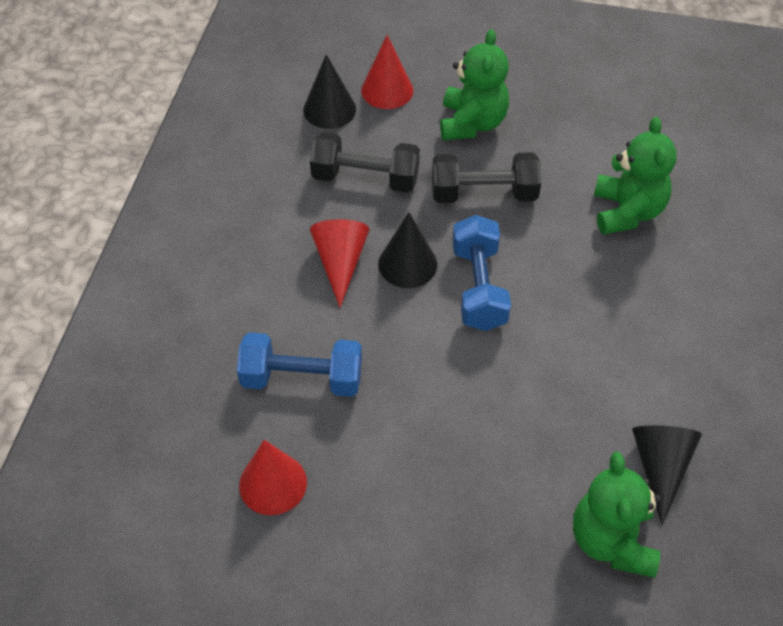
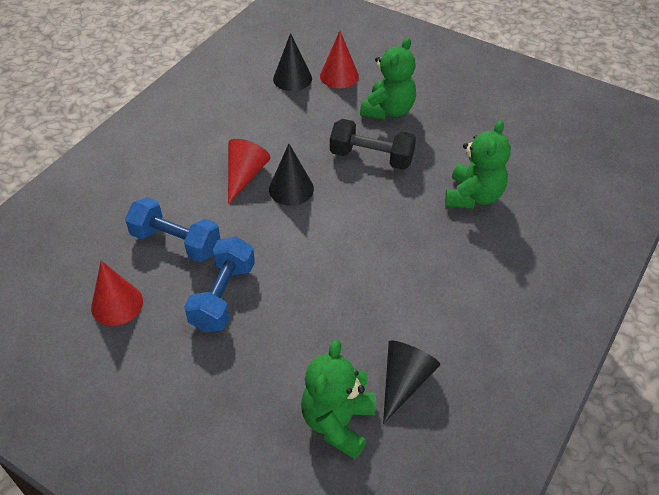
camera: 20 degrees right, 5 degrees down
black dumbbell [310,132,420,193] -> none
blue dumbbell [452,215,511,331] -> blue dumbbell moved to [184,237,255,332]

